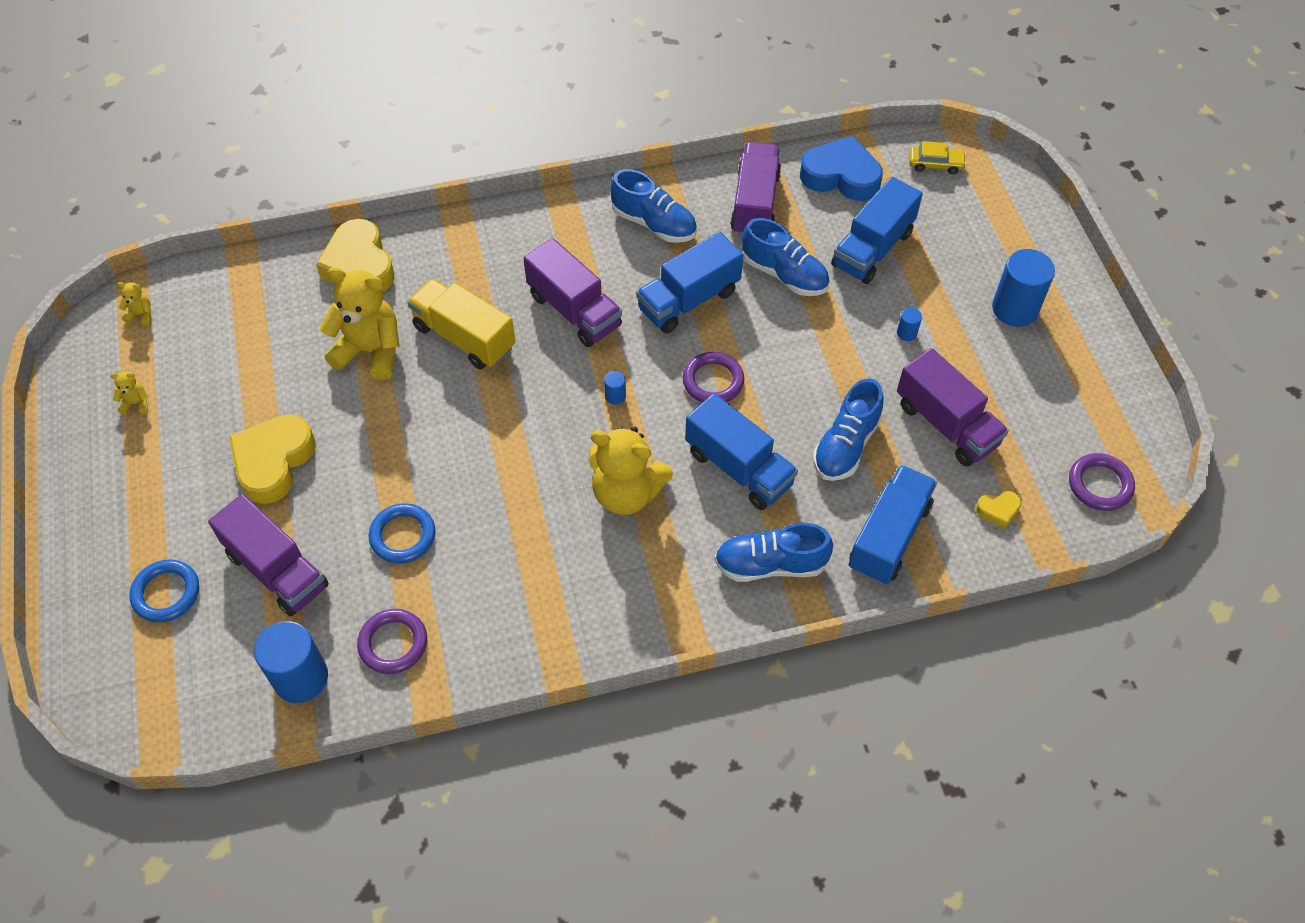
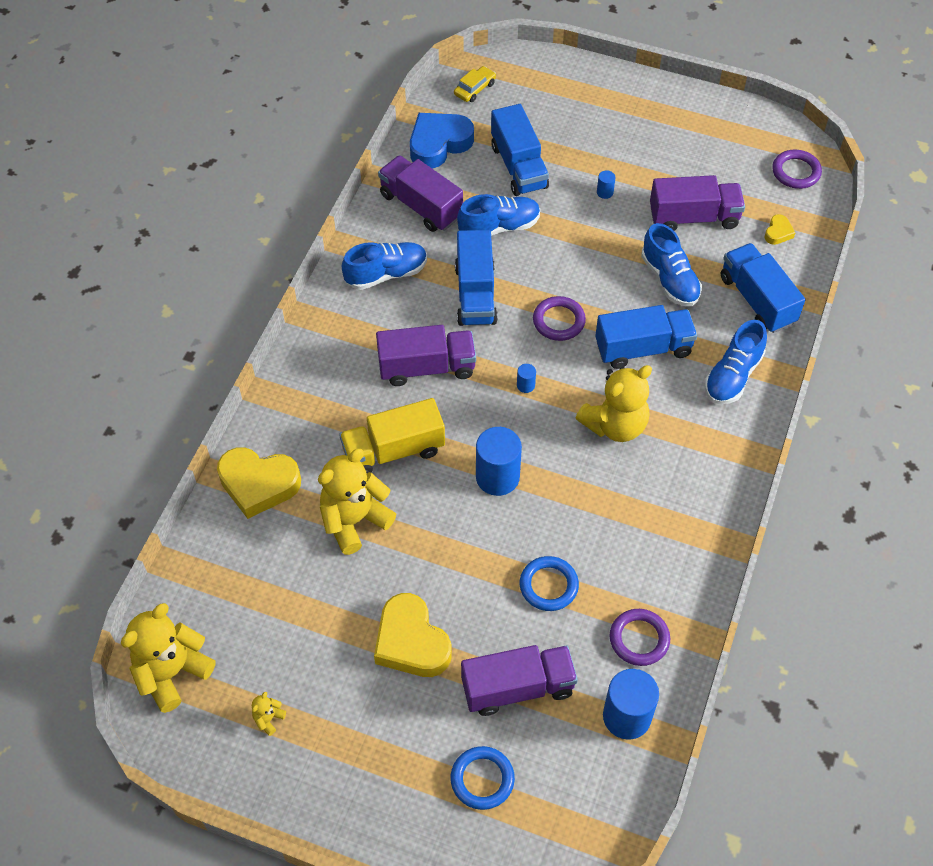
camera: 55 degrees left, 0 degrees up
yellow teddy bear [118,282,151,325] -> yellow teddy bear [121,603,216,713], size x2.44
blue cylinder [992,249,1055,327] -> blue cylinder moved to [476,427,522,496]

